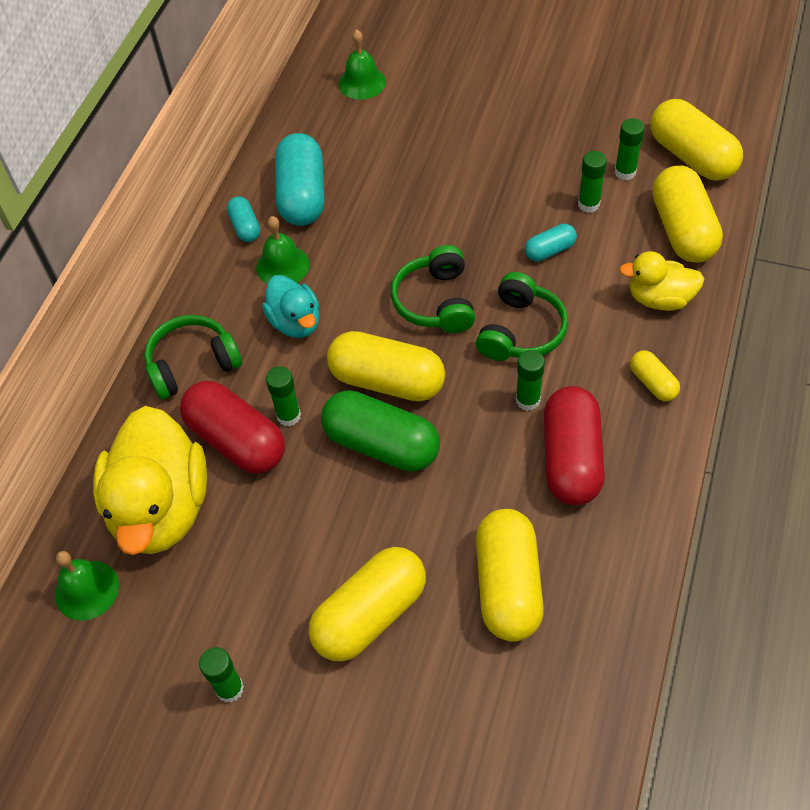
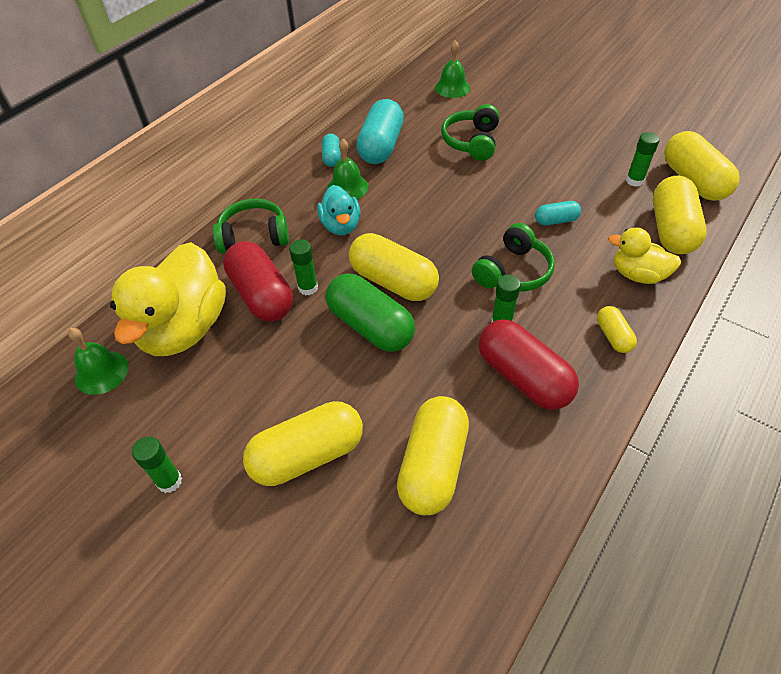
camera: 15 degrees right, 5 degrees down
green headphones [391,245,475,333] -> green headphones moved to [441,104,500,161]
red capsule [544,386,605,505] -> red capsule turned 60 degrees counterclockwise [479,319,579,410]
green glue stick [578,151,607,213] -> none

